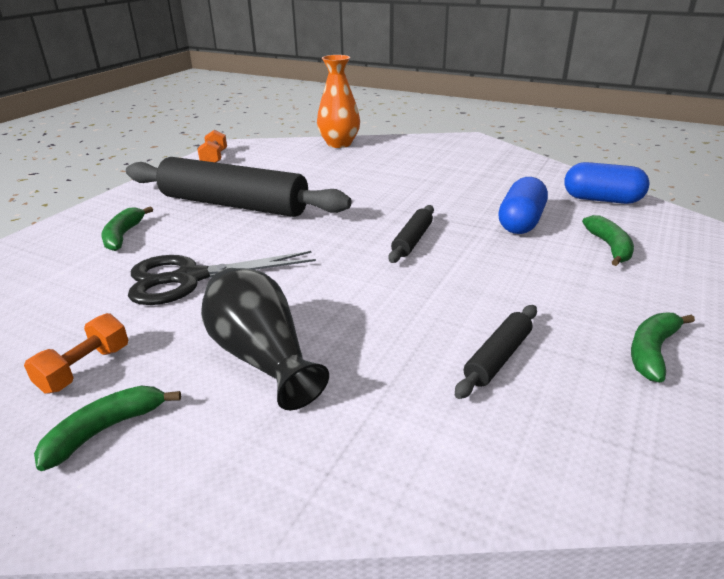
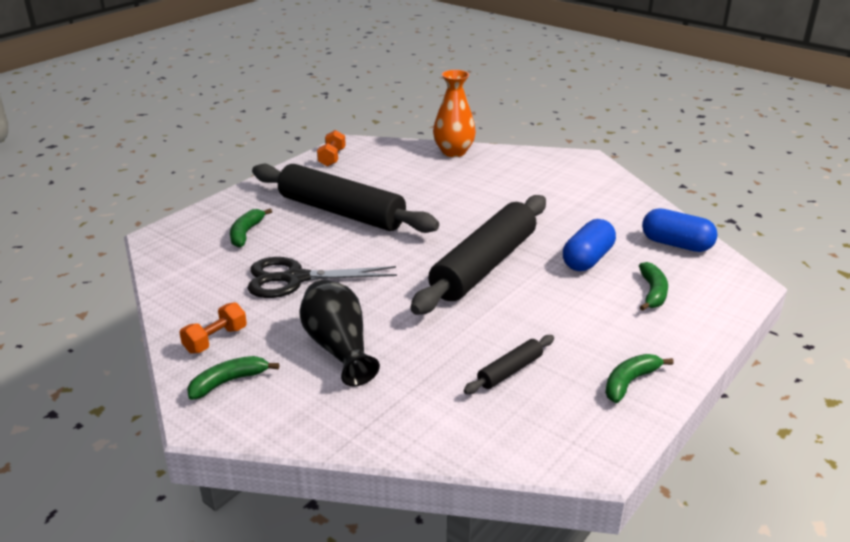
camera: 10 degrees right, 0 degrees up
black rolling pin [389,205,434,263] -> black rolling pin [410,195,546,315], size x2.33

